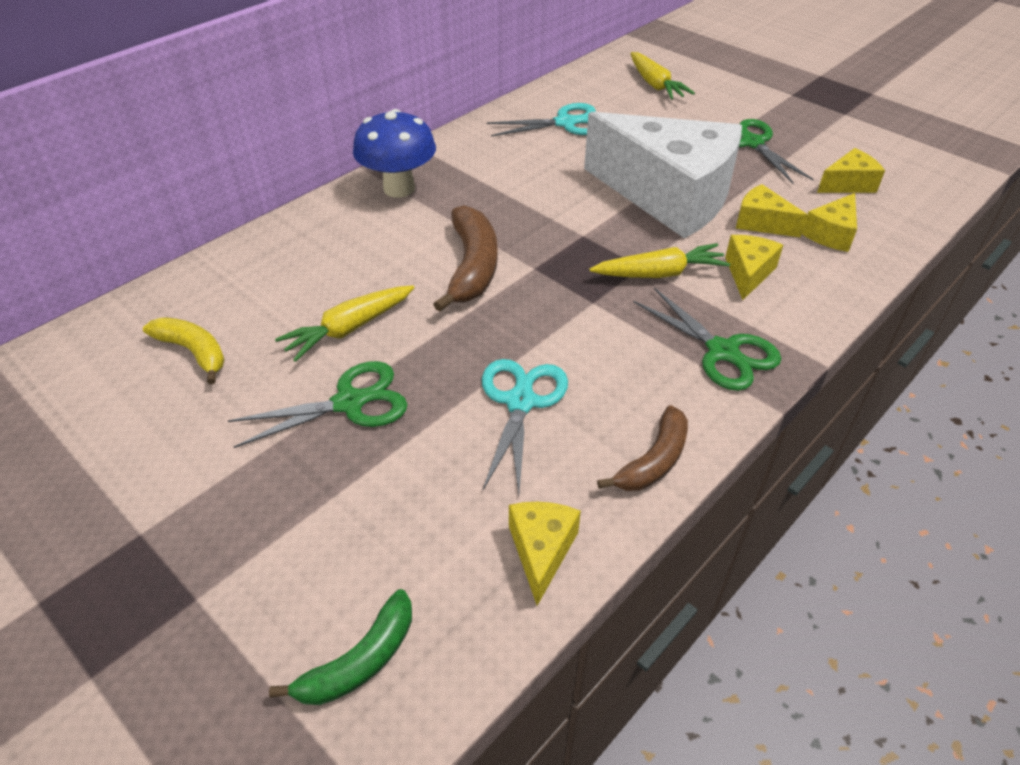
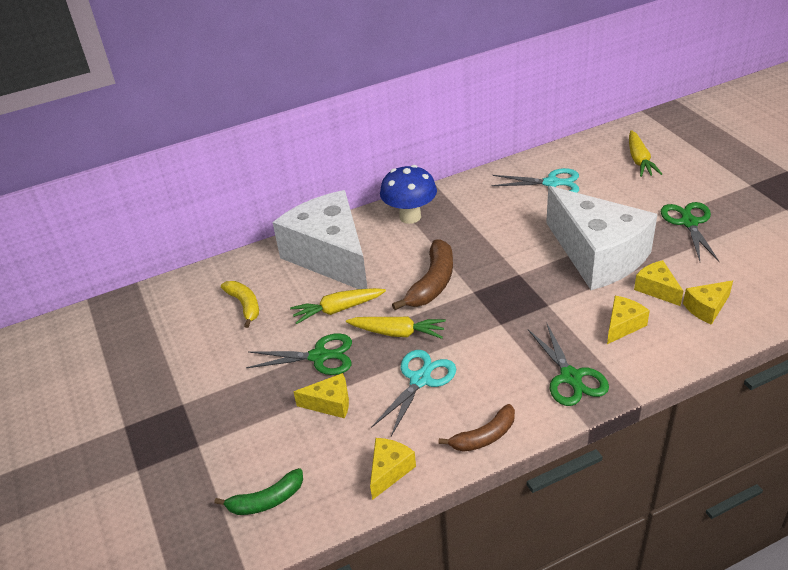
camera: 25 degrees right, 5 degrees down
yellow carrot [590,243,730,278] -> yellow carrot moved to [346,317,446,339]
yellow cheese [817,148,885,193] -> yellow cheese moved to [294,373,349,418]
none -> white cheese [272,190,368,289]

